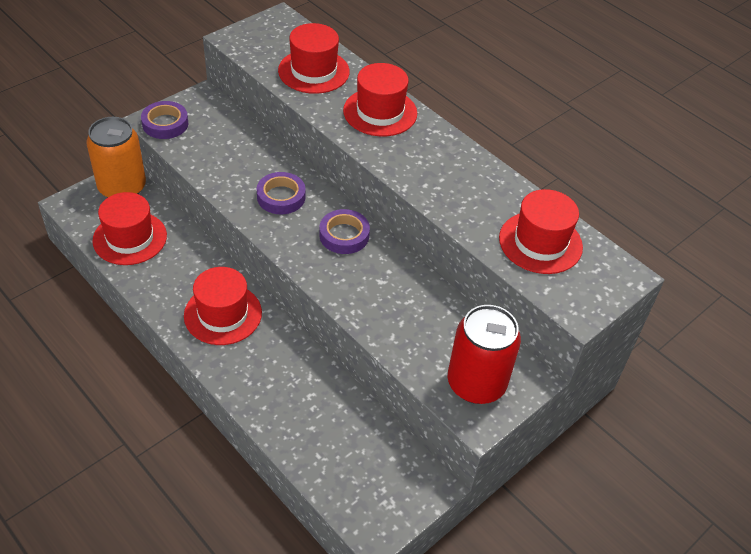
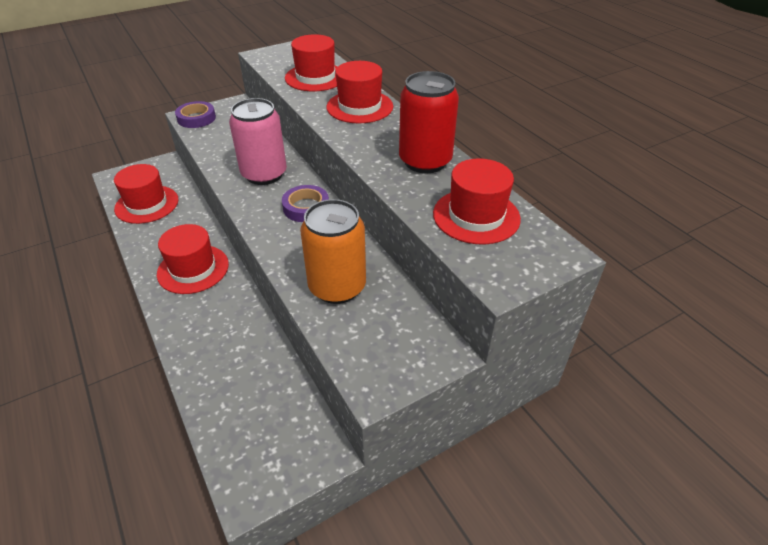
camera: 15 degrees right, 5 degrees down
orange can [86,117,146,197] -> orange can moved to [300,199,366,304]
purple tape [256,172,305,214] -> pink can [229,98,287,185]
red can [448,305,521,404] -> red can moved to [399,71,459,173]

